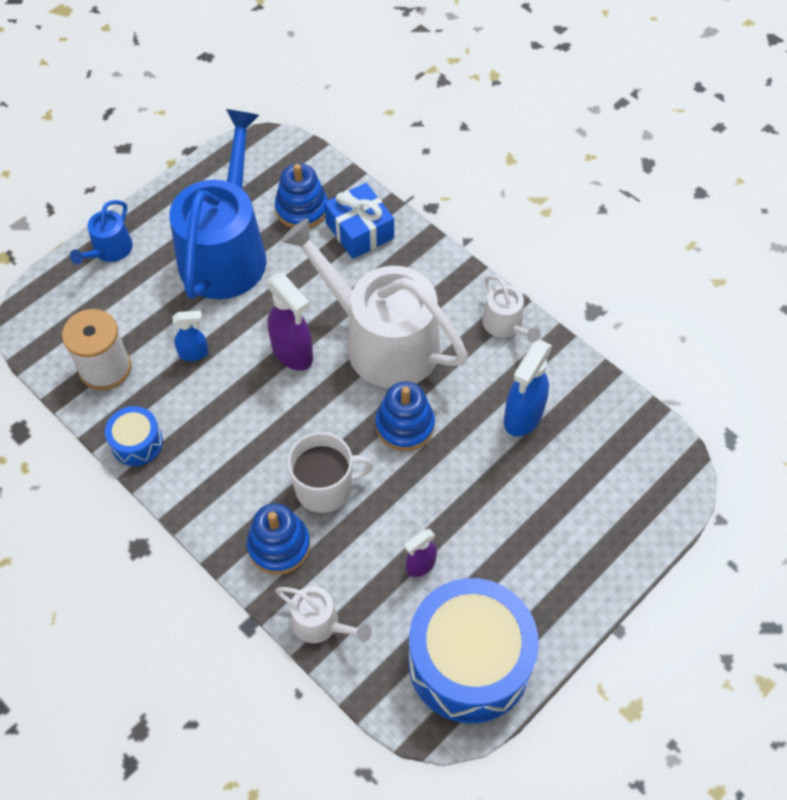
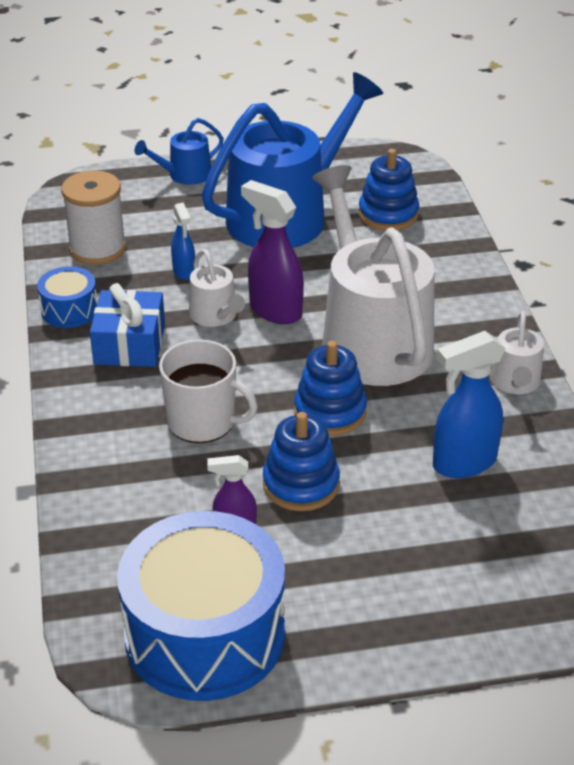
camera: 35 degrees right, 20 degrees down
blue spray bottle [172,310,208,361] -> blue spray bottle turned 45 degrees clockwise [171,202,195,280]
blue stacking toy [247,503,310,575] -> blue stacking toy moved to [263,412,340,511]
purple spray bottle [267,273,313,371] -> purple spray bottle turned 135 degrees clockwise [241,180,304,324]
white watering can [275,586,372,643] -> white watering can moved to [189,249,245,327]
blue gift [324,183,394,259] -> blue gift moved to [90,283,165,367]

